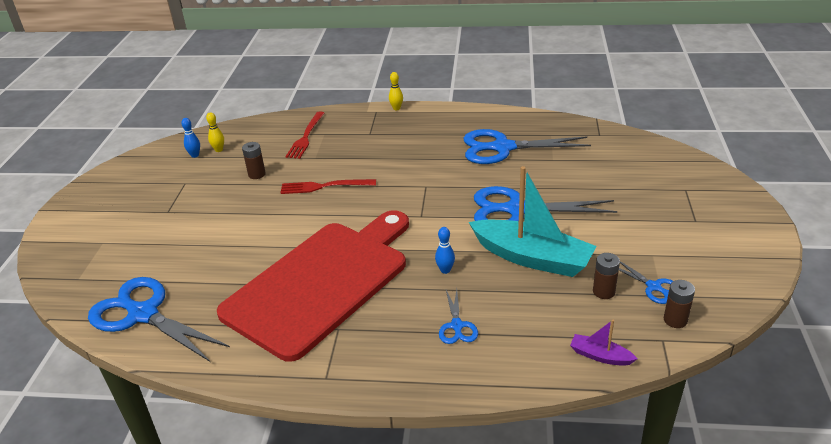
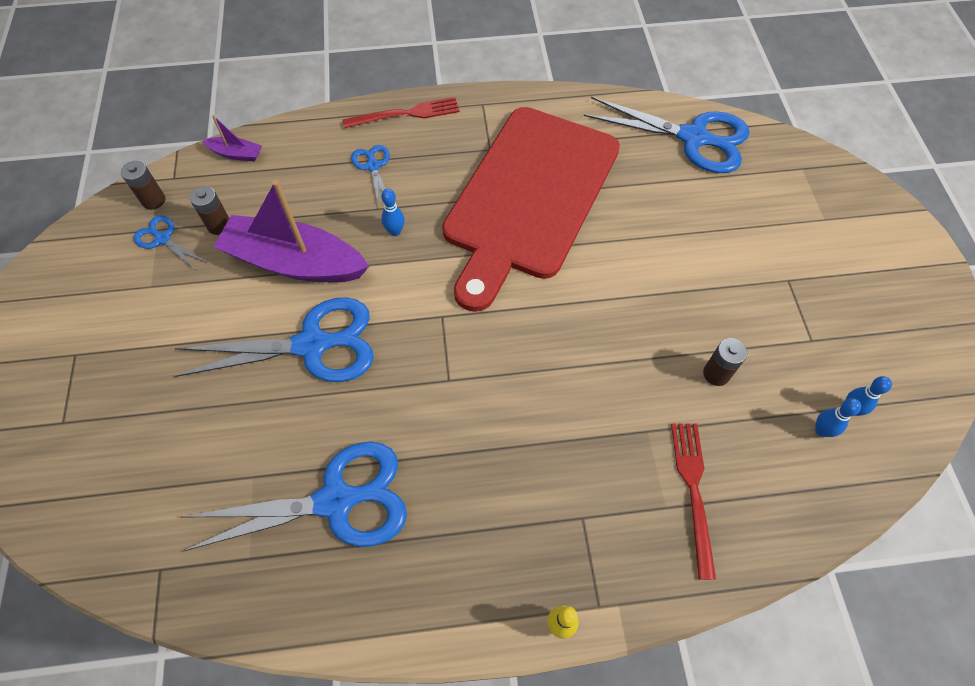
camera: 165 degrees right, 25 degrees up
yellow bowling pin [206,112,224,152] -> blue bowling pin [815,398,861,437]
red fork [280,179,376,194] -> red fork moved to [343,97,460,128]
turquoise boat [469,166,597,277] -> purple boat [213,180,369,282]

